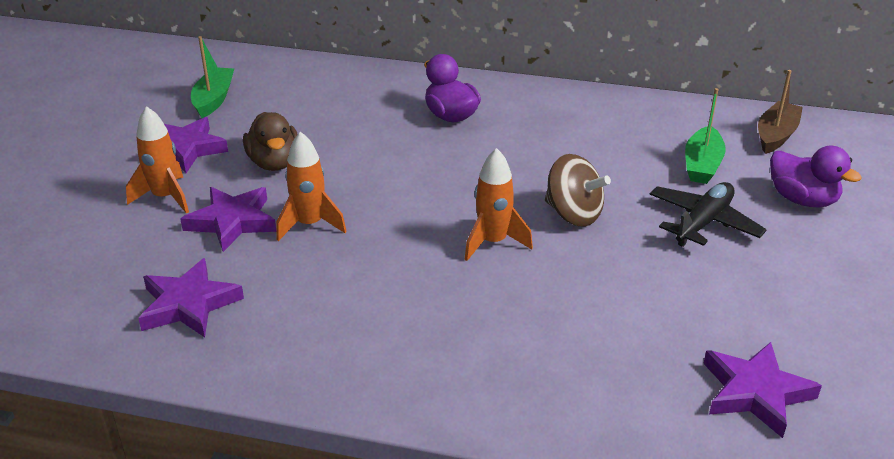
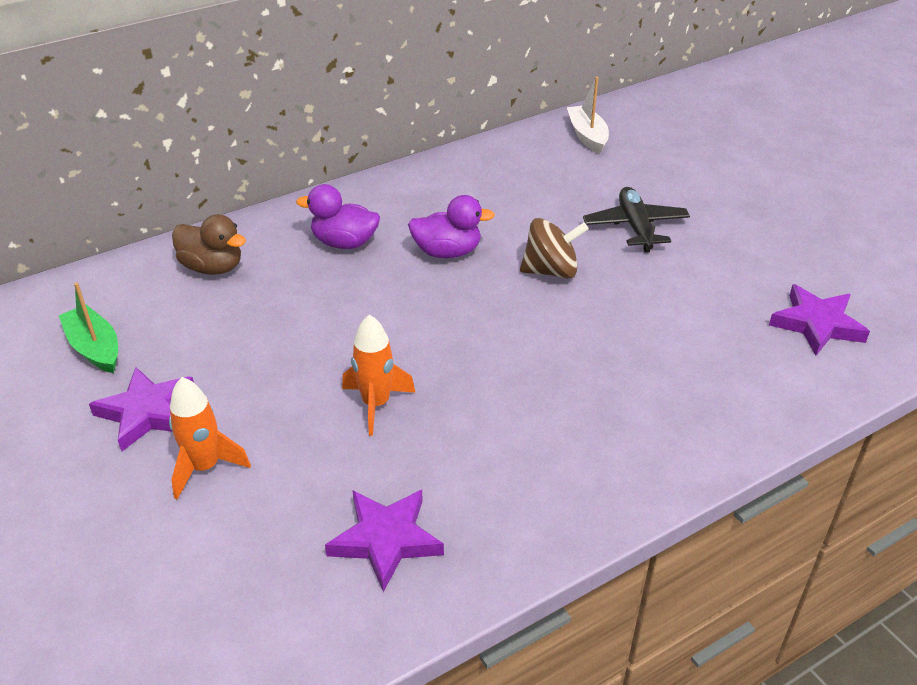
camera: 45 degrees left, 5 degrees up
purple star [180,187,276,252] -> none
brown duck [243,112,298,171] -> brown duck moved to [172,214,246,275]
orange rocket [464,148,533,261] -> none
green boat [685,88,726,184] -> none
brown boat [758,70,803,154] -> white boat [567,77,609,154]
purple duck [770,146,862,207] -> purple duck moved to [408,195,495,258]

